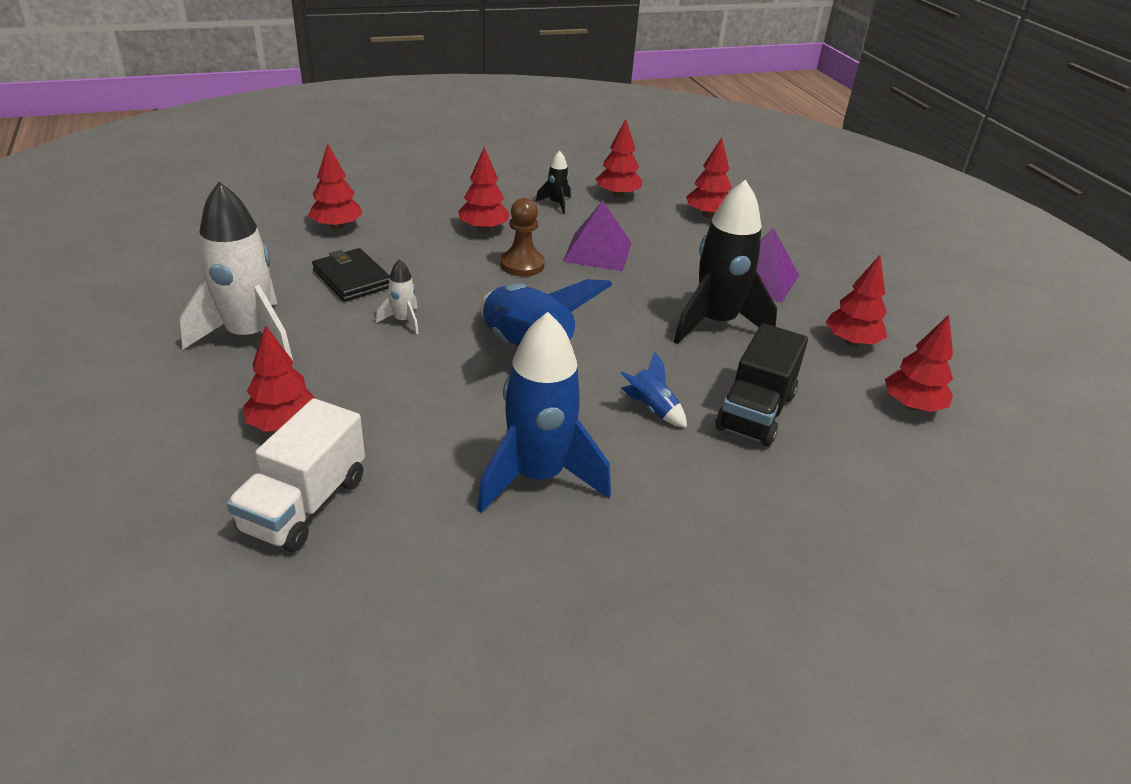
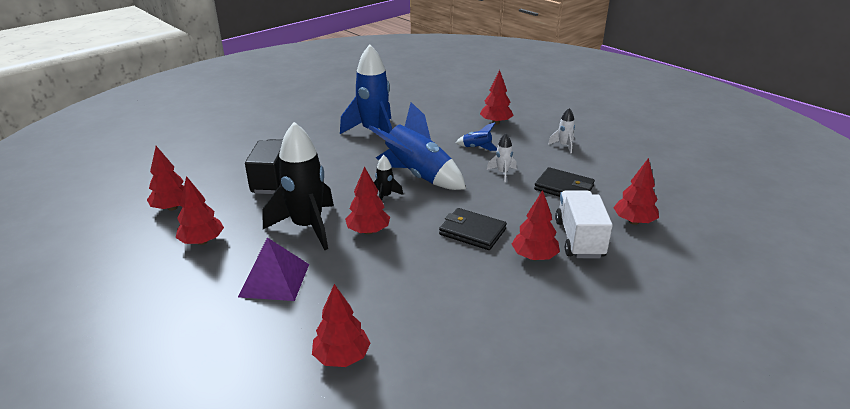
camera: 160 degrees right, 5 degrees down
white rocket [180,182,293,360] -> white rocket [548,108,575,154], size x0.44
white truck [227,398,365,552] -> white truck moved to [555,191,613,258]
brown pawn [500,198,545,277] -> black wallet [439,208,507,250]
black rocket [535,151,571,214] -> black rocket moved to [374,155,403,200]
purple pyramid [563,201,631,271] -> none
red tree [595,119,642,198] -> red tree moved to [345,166,390,234]
blue rocket [620,351,687,428] -> blue rocket moved to [456,122,497,151]

